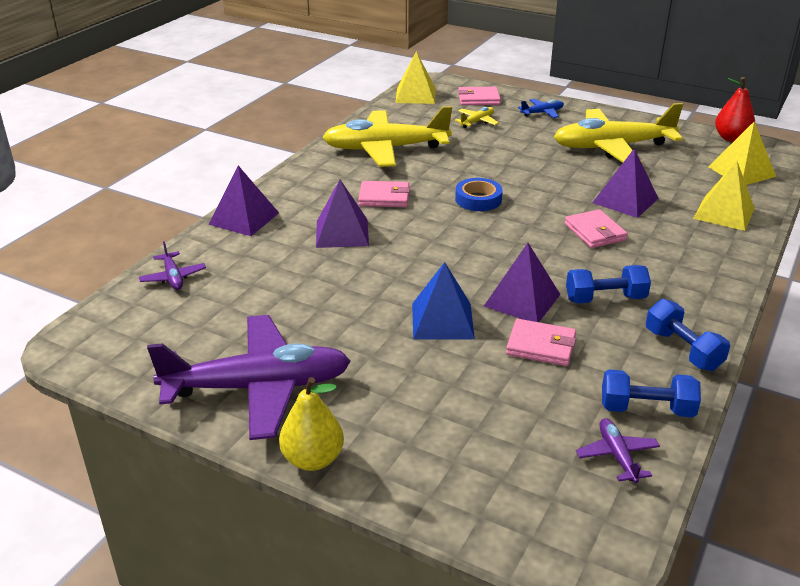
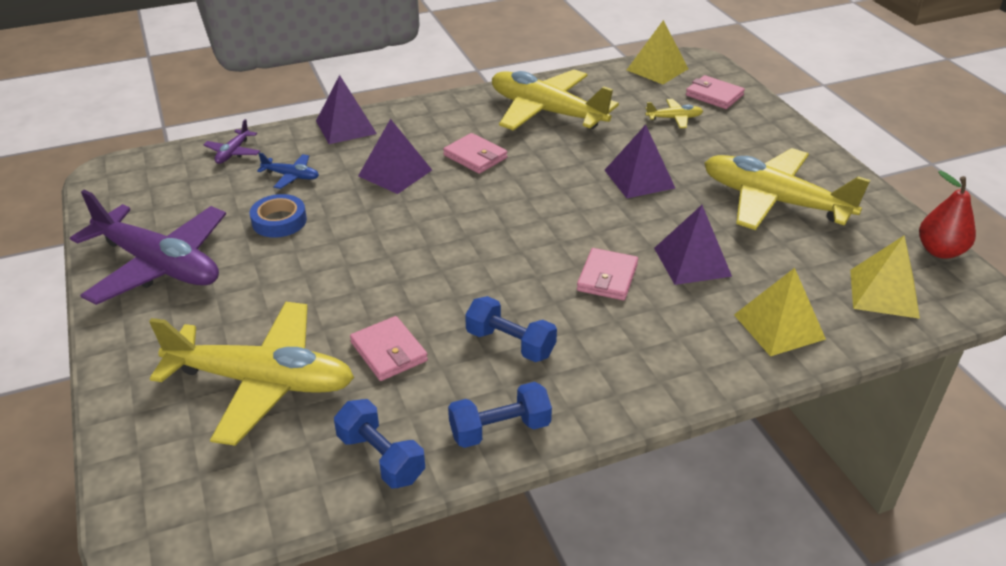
camera: 40 degrees right, 5 degrees up
yellow pear [279,377,344,471] -> none
blue pyramid [412,262,475,340] -> none
blue tape [455,178,503,211] -> blue tape moved to [250,194,307,238]
purple pyramid [484,243,561,322] -> purple pyramid moved to [604,125,675,198]
blue plane [518,99,564,118] -> blue plane moved to [257,153,319,189]
purple plane [576,418,660,483] -> none
blue dumbbell [646,299,730,371] -> blue dumbbell turned 60 degrees clockwise [448,382,552,448]
none -> yellow plane [149,302,354,446]

